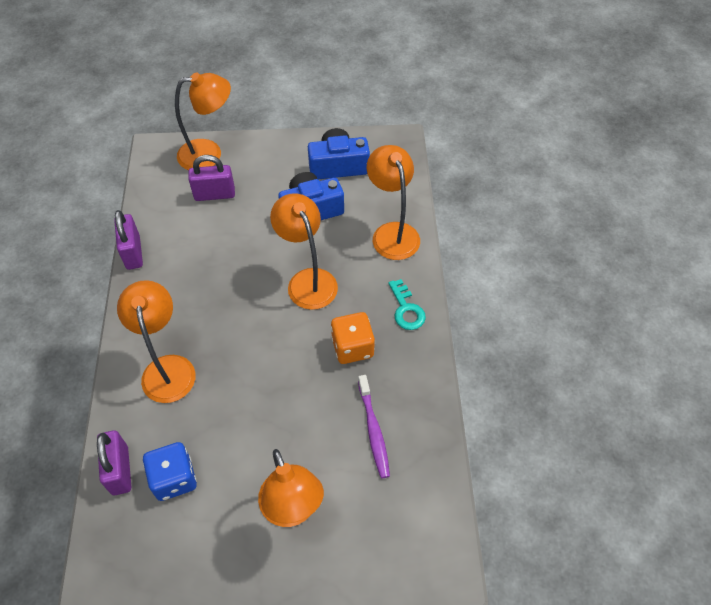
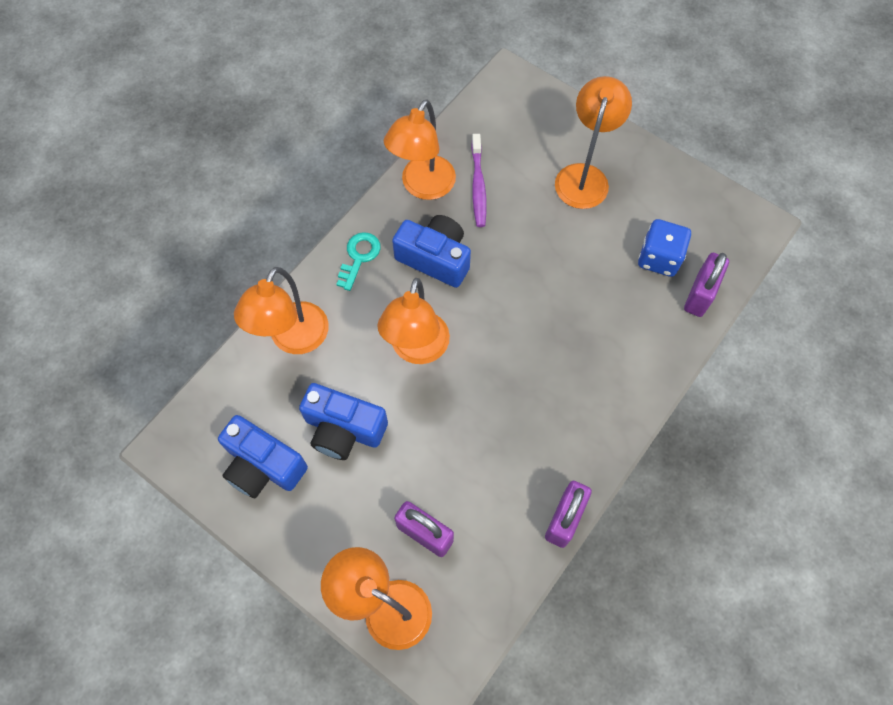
camera: 140 degrees left, 10 degrees up
orange lamp [117,280,196,403] -> orange lamp moved to [384,99,456,200]
orange dice [331,312,375,364] -> blue camera [392,215,471,288]
purple toothbrush [358,375,390,478] -> purple toothbrush turned 150 degrees clockwise [471,134,487,227]

